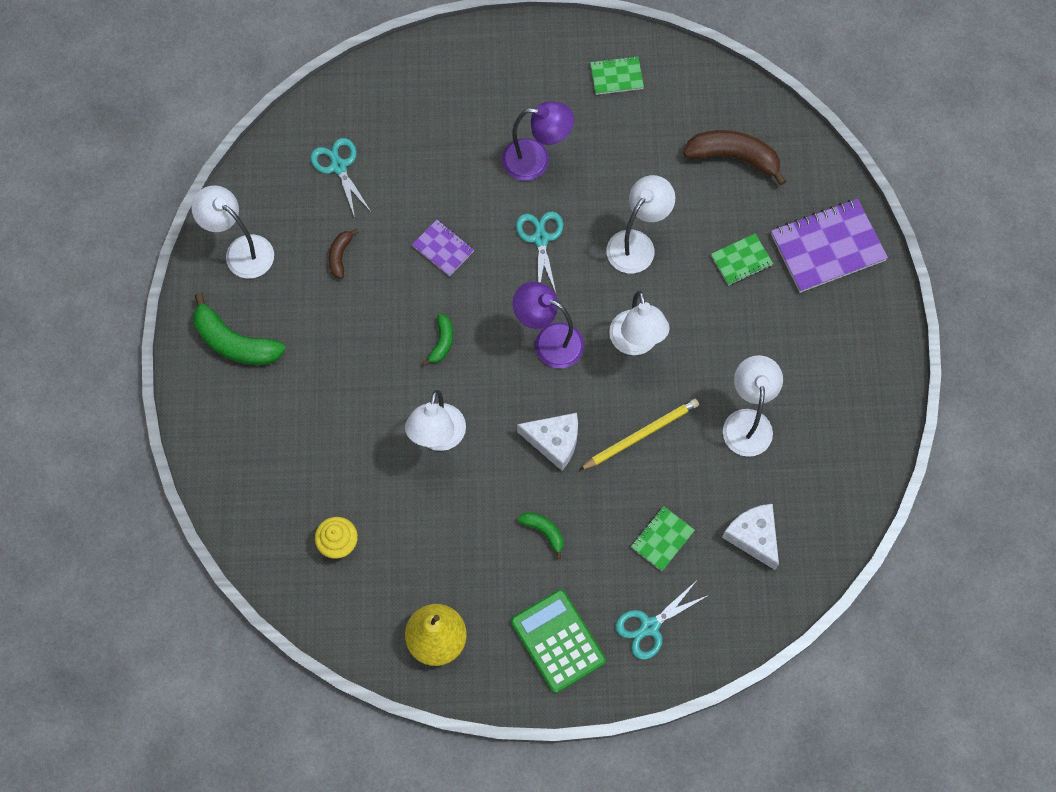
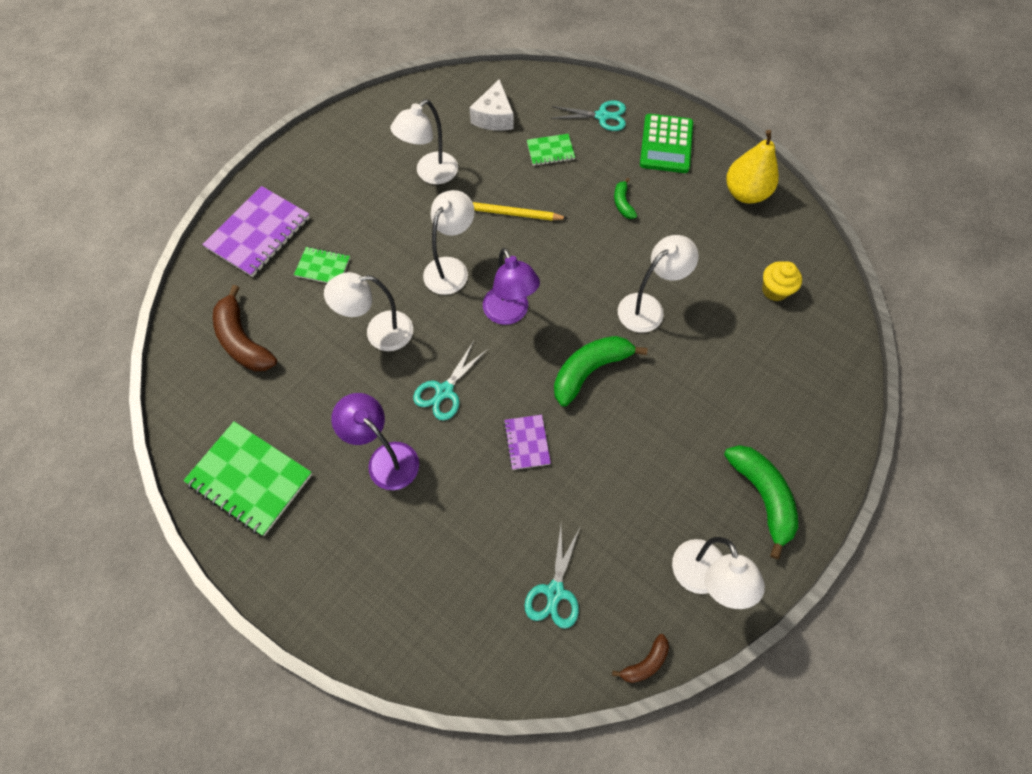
camera: 140 degrees left, 5 degrees down
brown banana [329,229,359,279] -> brown banana moved to [612,634,669,683]
green banana [422,314,453,366] -> green banana [554,336,648,406], size x1.92
white cheese [517,413,578,471] -> none
green notebook [590,56,644,95] -> green notebook [183,421,312,536], size x1.89
purple notebook [771,199,888,293] -> purple notebook turned 75 degrees counterclockwise [202,186,310,277]

